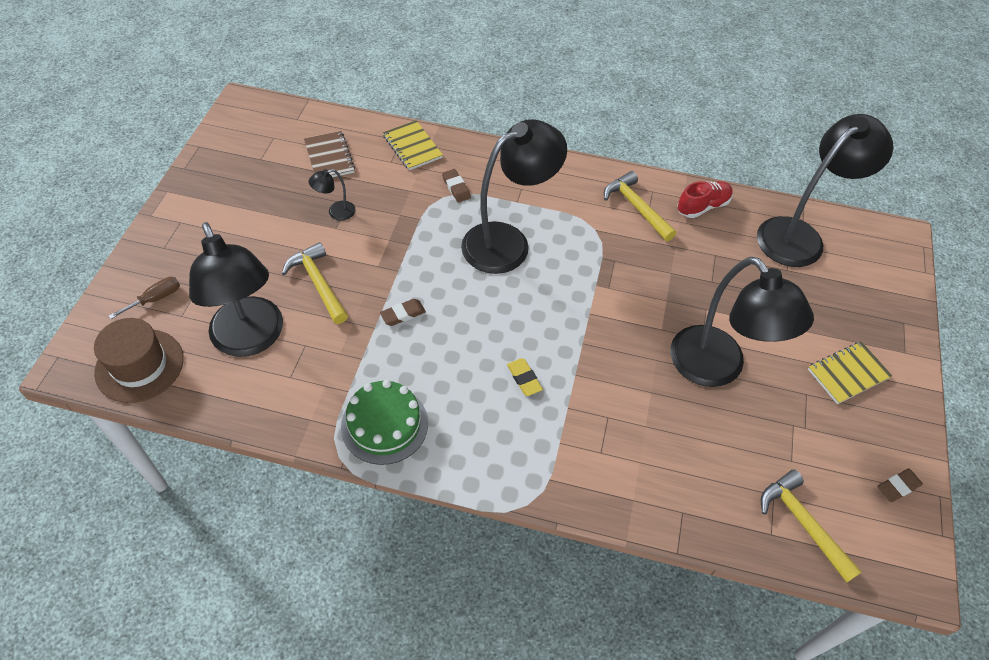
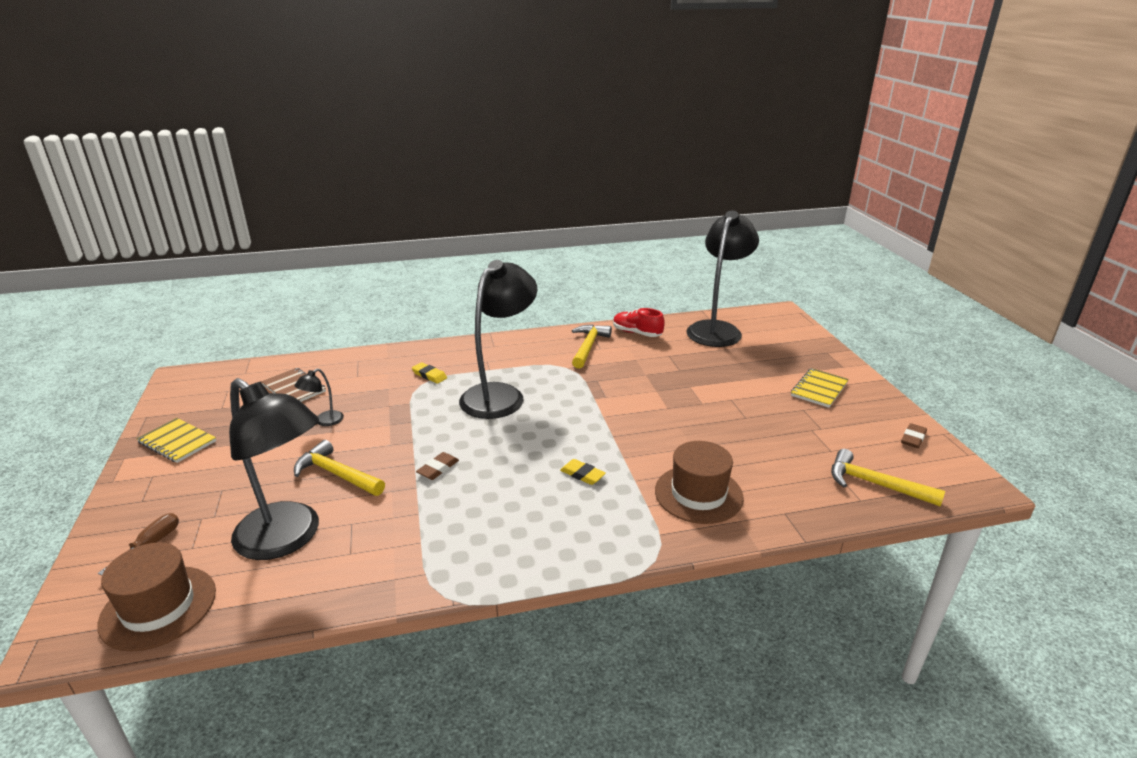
camera: 25 degrees left, 25 degrees down
green cake [341,380,428,465] -> none
yellow notebook [383,120,443,170] -> yellow notebook moved to [136,418,216,463]
brown eraser [442,169,471,202] -> yellow eraser [412,362,447,384]
yellow hammer [604,171,676,241] -> yellow hammer turned 75 degrees clockwise [572,324,612,369]
black lamp [670,257,814,387] -> none
red shoe [677,181,733,218] -> red shoe turned 90 degrees counterclockwise [613,308,665,337]
none -> brown hat [655,441,744,524]

